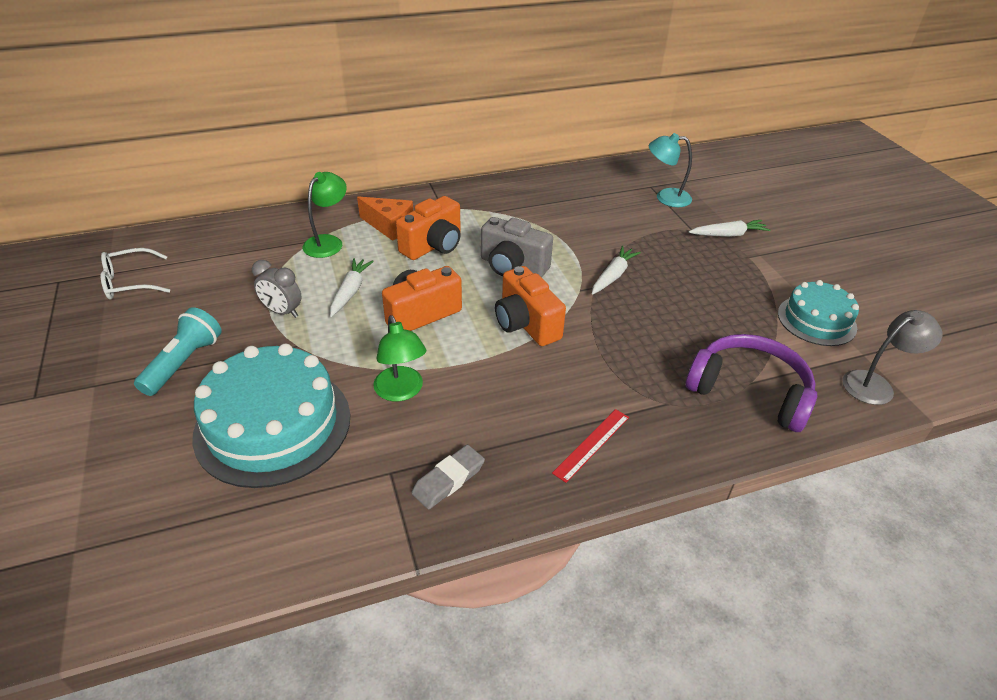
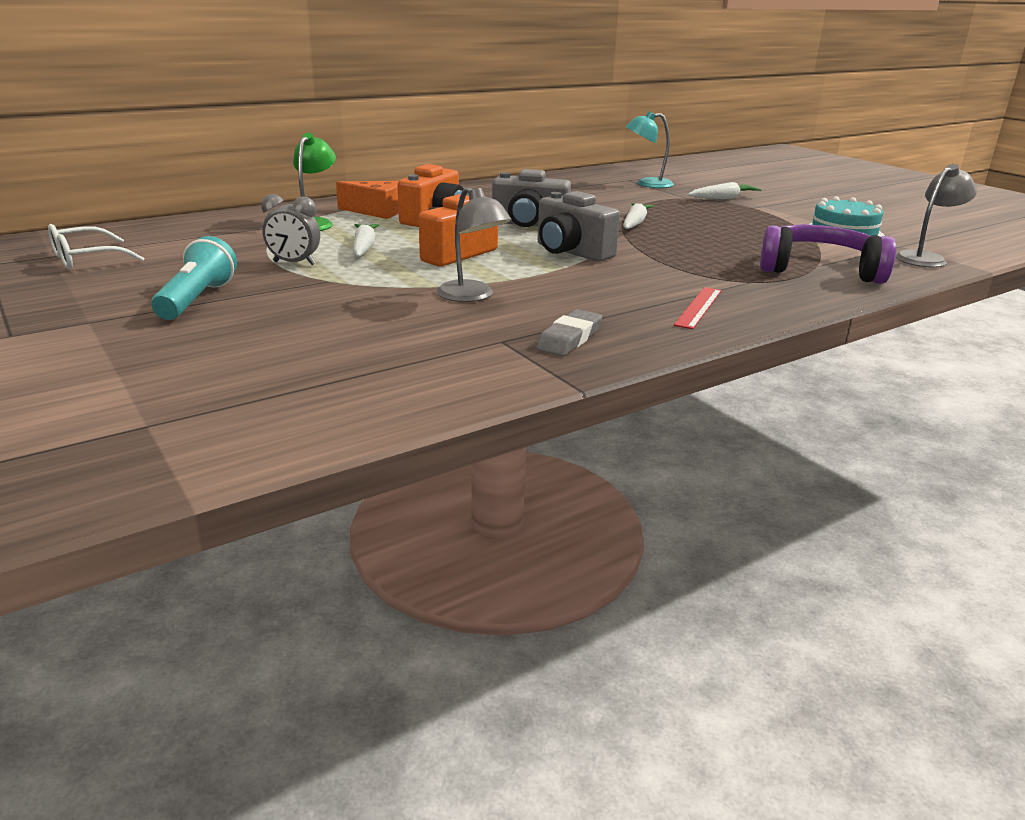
camera: 15 degrees left, 15 degrees down
turquoise cake [193,344,350,488] -> none
green lamp [373,315,426,401] -> grey lamp [437,187,512,302]
orange camera [495,266,566,346] -> grey camera [538,191,620,262]

